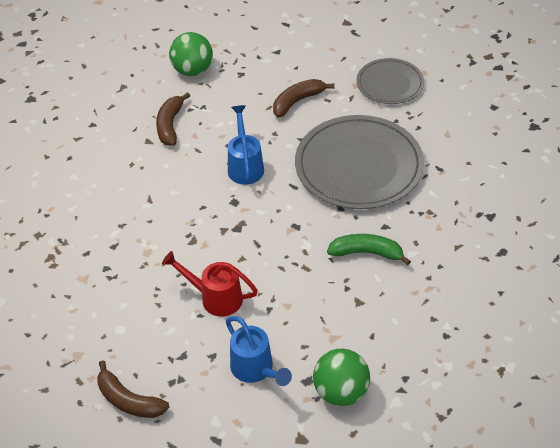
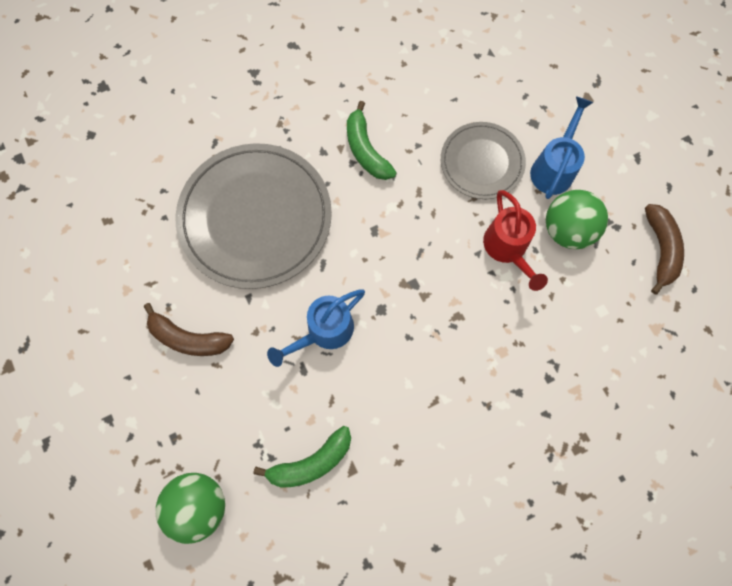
camera: 125 degrees left, 25 degrees up
brown banana [156,92,190,146] -> green banana [253,426,351,488]
green ball [313,349,370,406] -> green ball moved to [546,190,608,249]
grey plate [356,58,424,104] -> grey plate moved to [441,122,526,199]

